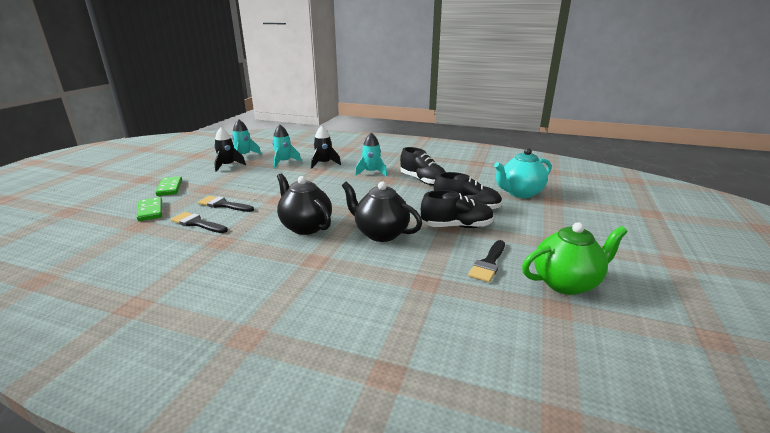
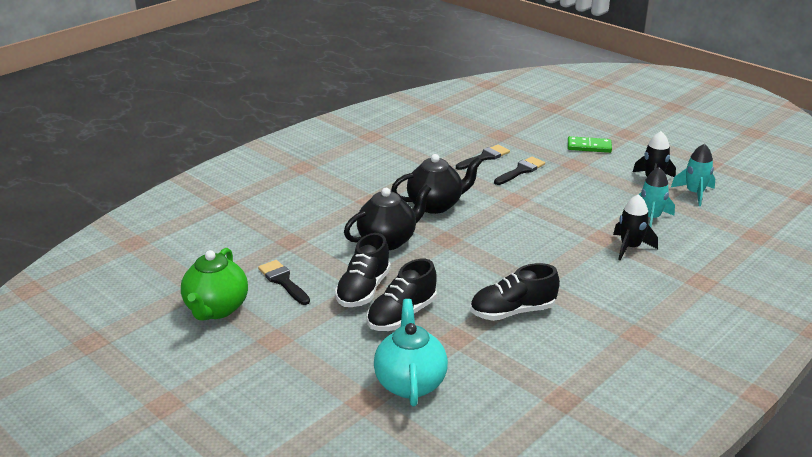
camera: 115 degrees right, 5 degrees up
green domino [137,197,162,221] -> none
turquoise rocket [355,133,387,177] -> none

